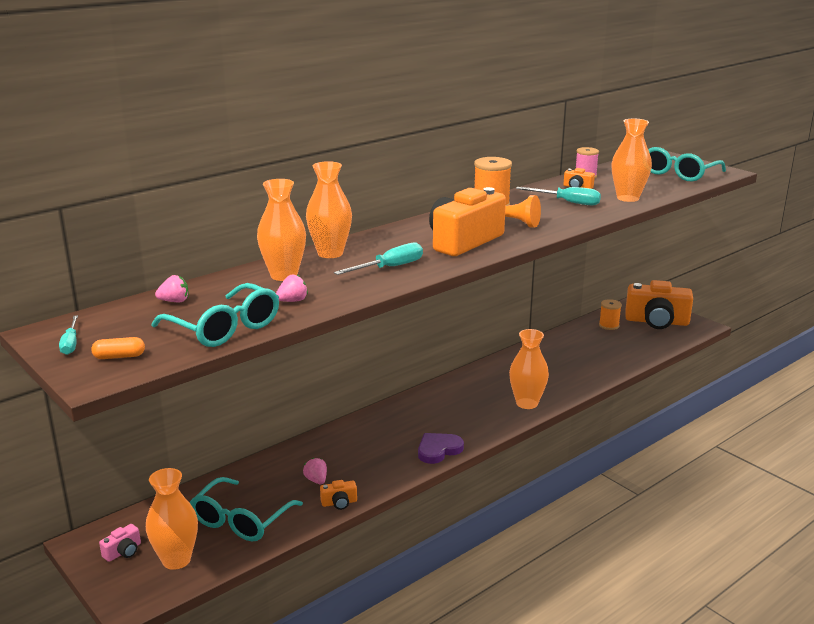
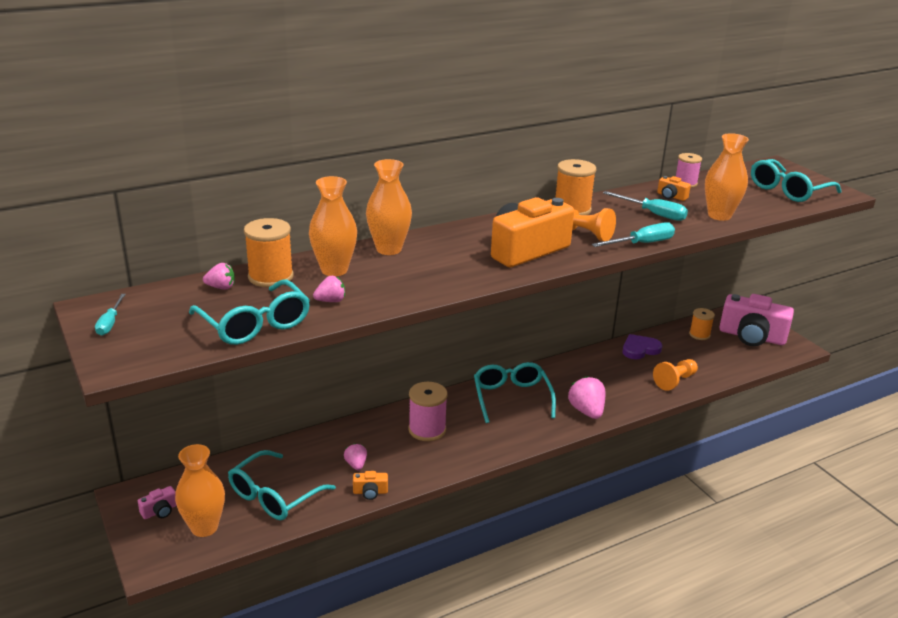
camera: 10 degrees right, 5 degrees up
orange capsule [91,337,145,359] -> none
turquoise screwdriver [334,242,423,275] -> turquoise screwdriver moved to [592,222,675,247]
purple heart [418,433,464,464] -> purple heart moved to [623,334,662,359]
orange vase [509,329,549,409] -> pink strawberry [568,376,605,419]
orange camera [625,280,693,329] -> pink camera [719,294,794,346]
none -> orange spool [244,218,294,287]
none -> pink spool [408,382,448,441]
none -> turquoise glasses [474,362,556,423]
none -> orange pawn [653,359,698,391]

